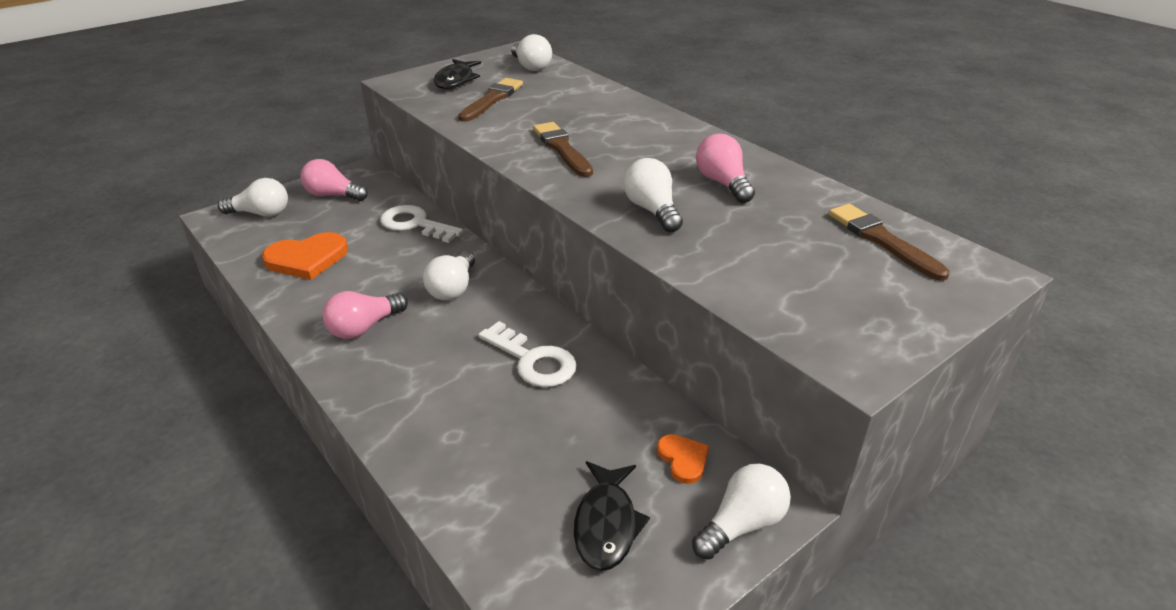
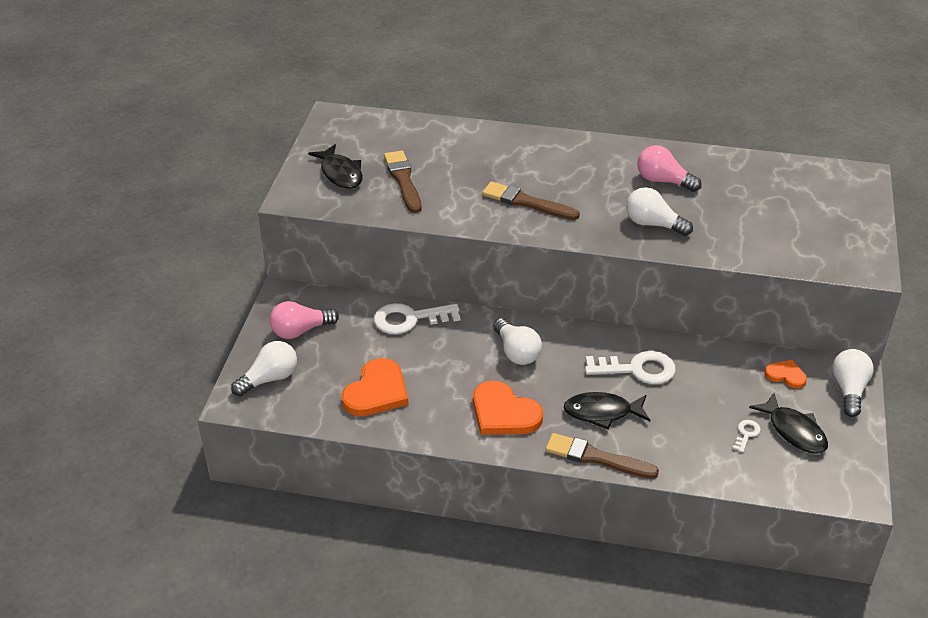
camera: 40 degrees left, 5 degrees up
pink light bulb [323,291,408,339] -> orange heart [473,381,543,435]
white light bulb [511,34,552,71] -> none
brown brush [829,204,950,281] -> brown brush moved to [545,433,659,479]
none -> black fish [564,392,650,429]
none -> white key [733,420,761,452]

